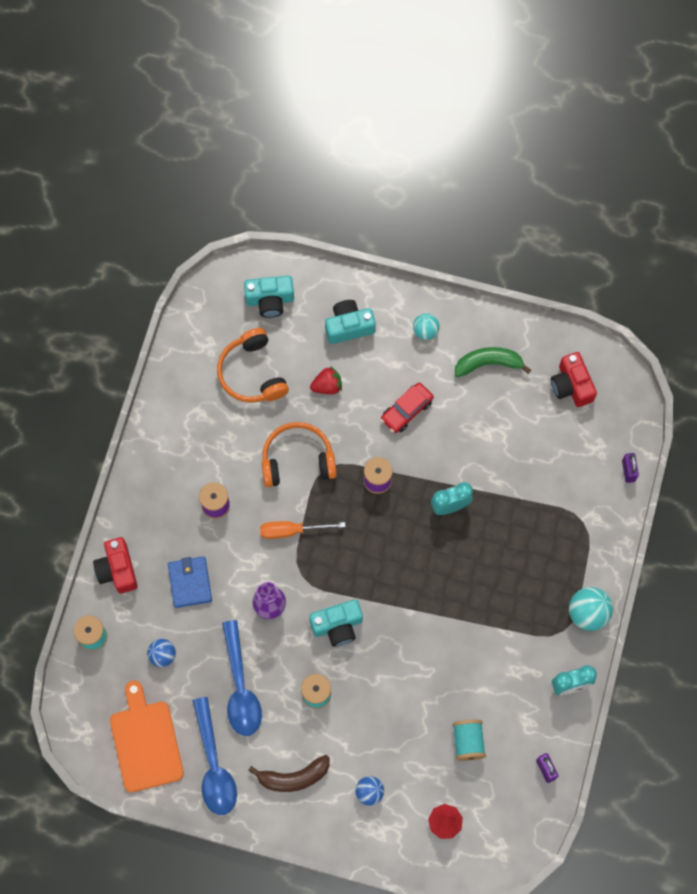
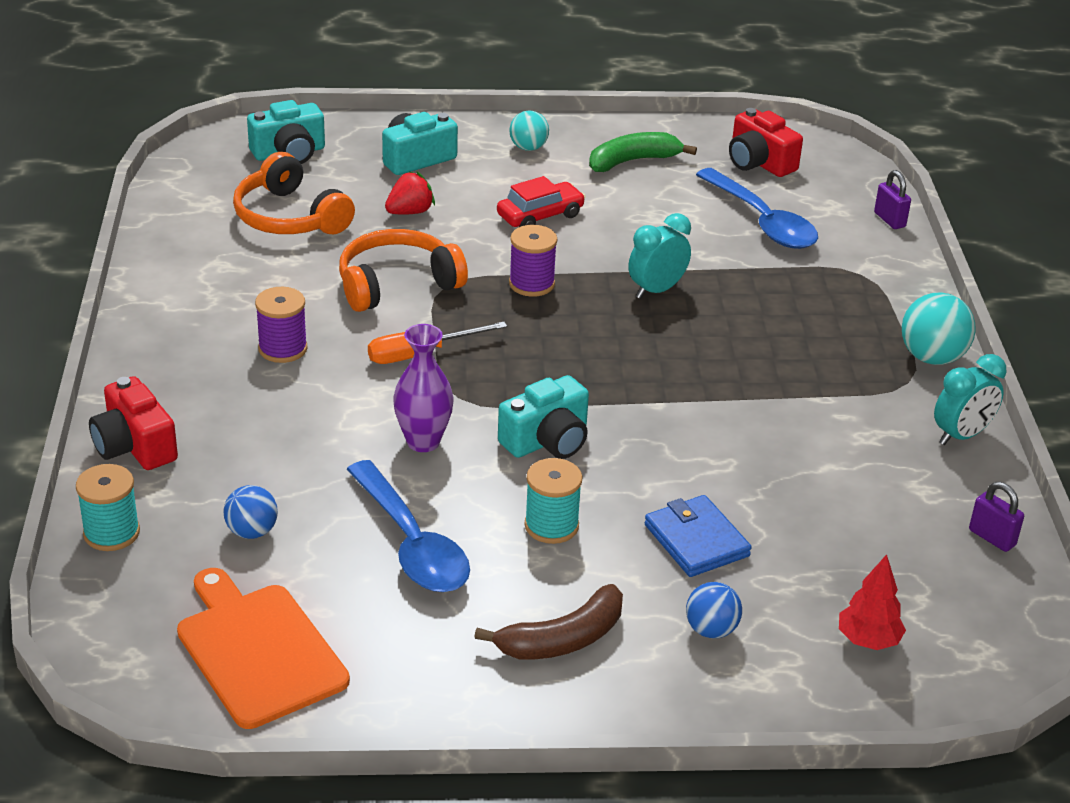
camera: 20 degrees left, 35 degrees down
blue wallet [168,556,212,608] -> blue wallet moved to [645,495,752,577]
blue spoon [193,697,237,815] -> blue spoon moved to [696,168,818,249]
red car [381,383,434,433] -> red car turned 150 degrees counterclockwise [497,176,586,227]
turquoise spool [453,720,486,761] -> none

